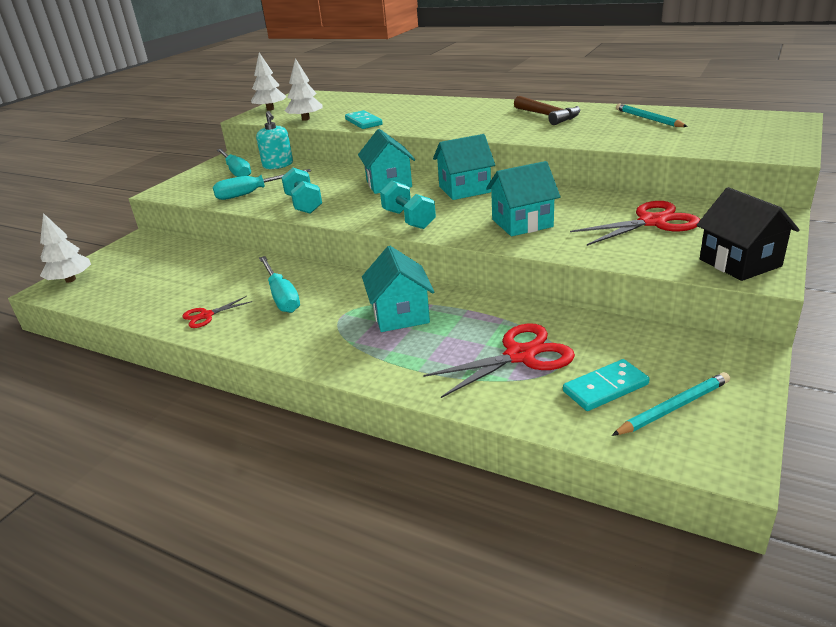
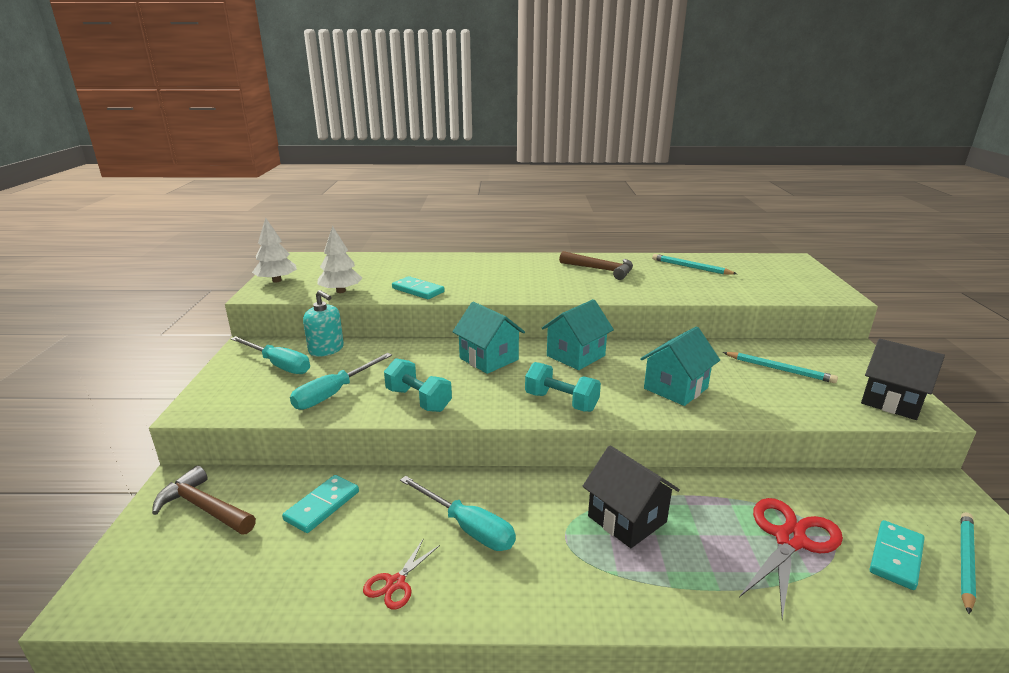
camera: 30 degrees left, 5 degrees down
white tree [40,213,91,282] -> none
turquoise house [362,246,434,332] -> black house [583,445,680,548]
red scissors [570,201,700,246] -> turquoise pencil [723,352,838,383]
none -> brown hammer [152,466,256,535]
none -> turquoise domino [282,475,359,533]

